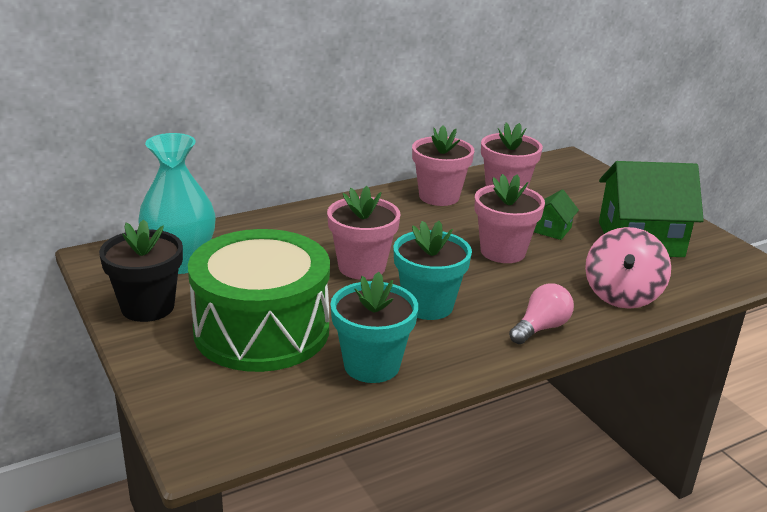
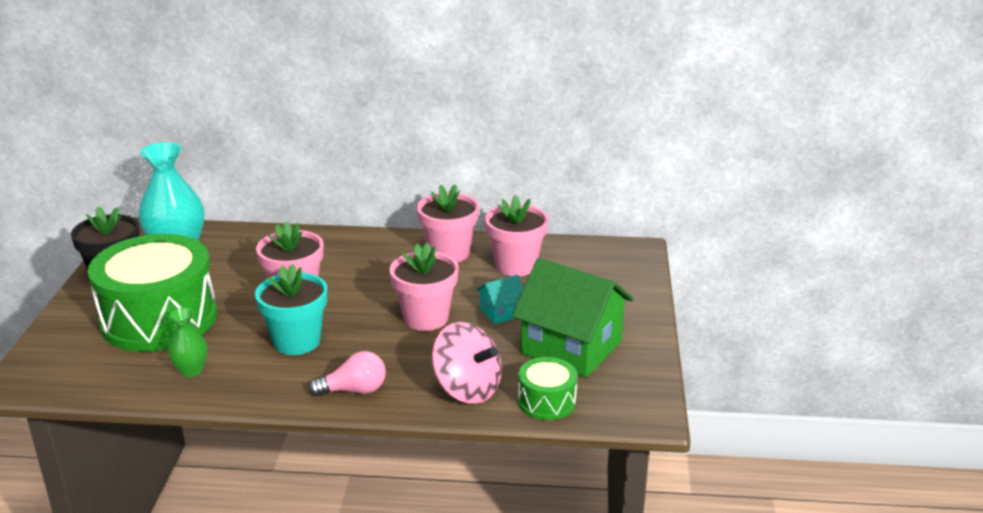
camera: 35 degrees right, 0 degrees up
turquoise flower pot [331,272,418,383] -> green vase [168,308,208,377]
green house [534,189,579,240] -> turquoise house [476,275,523,324]
pink spinning top [585,227,671,309] -> pink spinning top turned 105 degrees counterclockwise [432,322,502,404]
none -> green drum [518,357,577,420]

